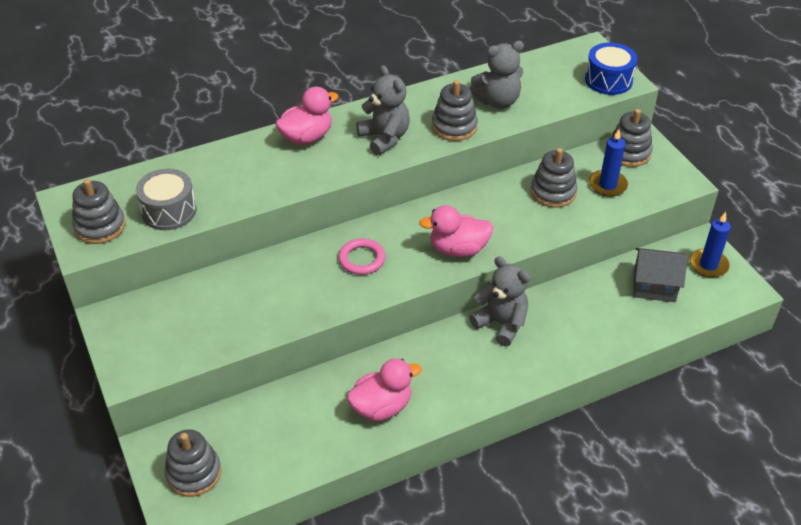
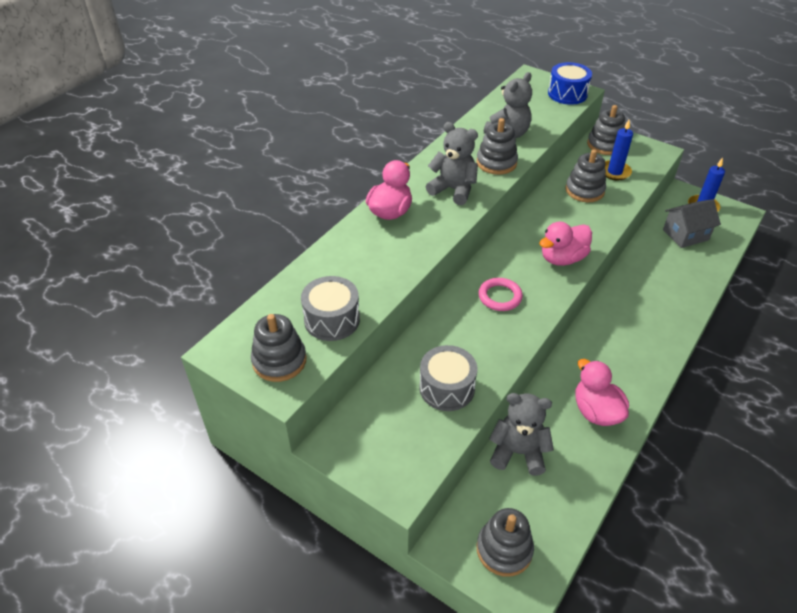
camera: 30 degrees left, 0 degrees up
pink duck [347,359,422,421] -> pink duck turned 60 degrees counterclockwise [576,359,629,426]
grey teddy bear [469,257,530,347] -> grey teddy bear moved to [489,393,554,476]
none -> grey drum [419,345,477,411]

